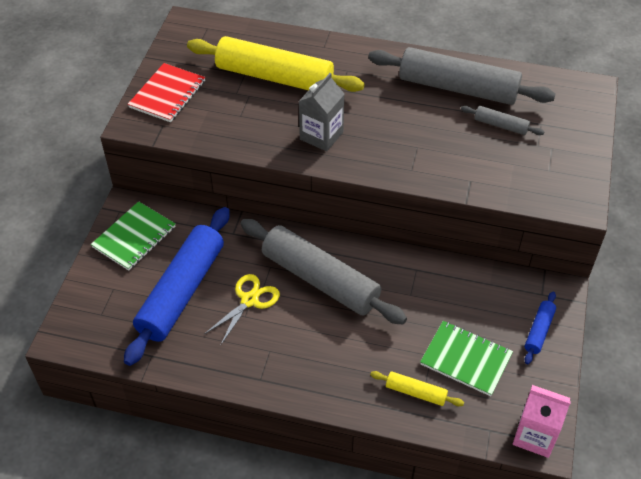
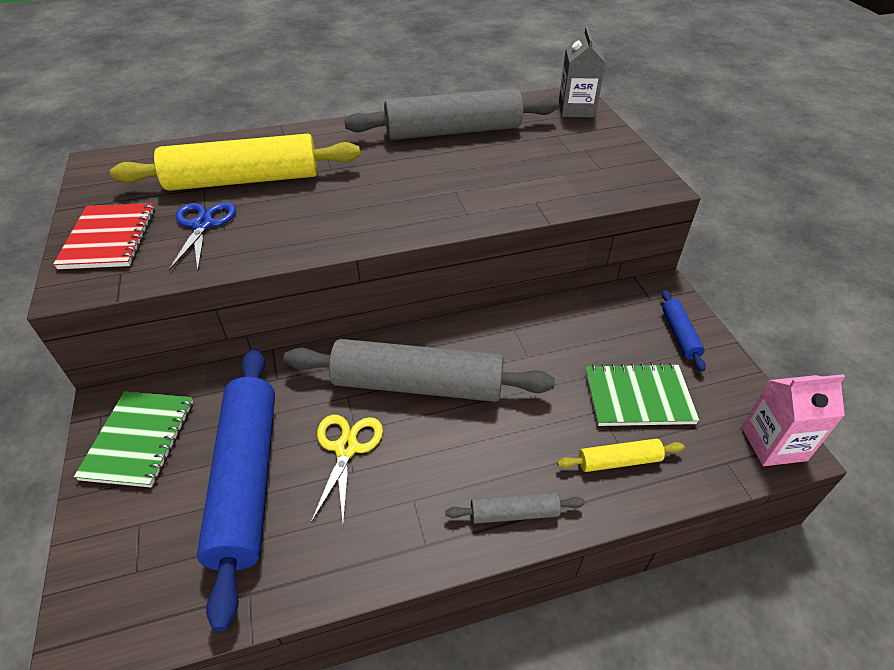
camera: 30 degrees left, 5 degrees down
grey carton [298,73,344,151] -> grey carton moved to [559,27,605,117]
grey rolling pin [461,106,544,135] -> grey rolling pin moved to [445,492,585,524]
none -> blue scissors [168,202,236,271]

